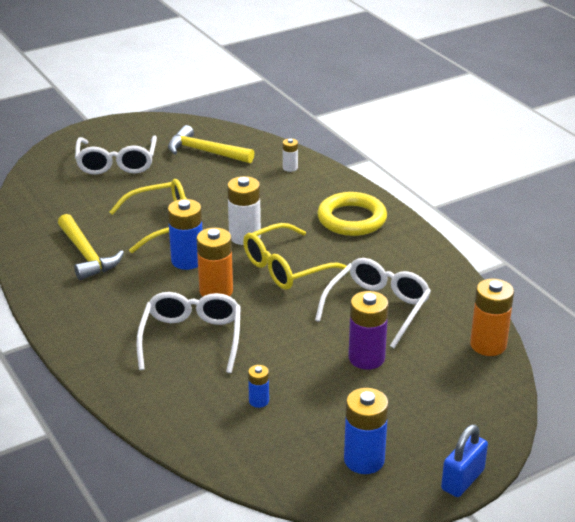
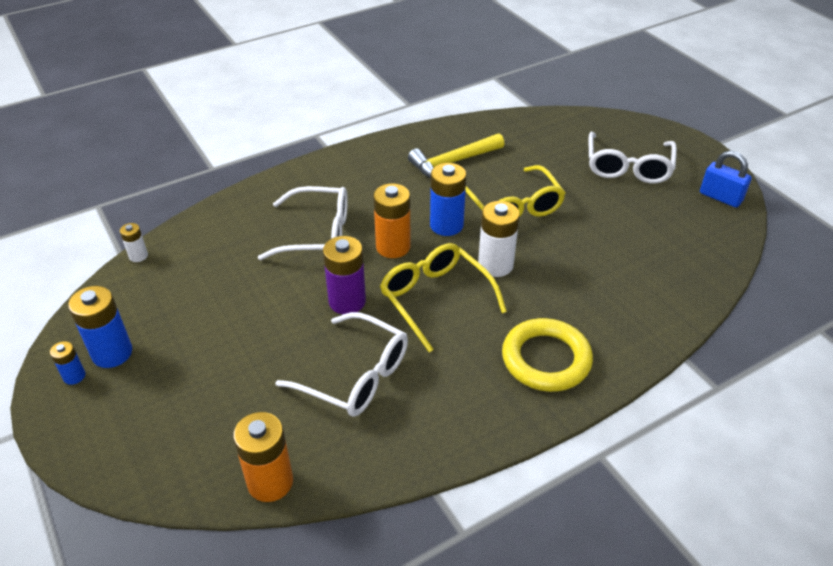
camera: 90 degrees right, 10 degrees up
white glasses [75,135,157,175] -> white glasses turned 75 degrees counterclockwise [589,132,677,184]
yellow hammer [168,125,254,163] -> none
blue battery [248,365,269,408] -> blue battery moved to [50,341,85,385]
white battery [283,138,298,172] -> white battery moved to [120,223,148,262]
purple battery [348,291,389,370] -> purple battery moved to [323,236,366,314]
blue padlock [441,424,488,497] -> blue padlock moved to [700,151,752,207]

